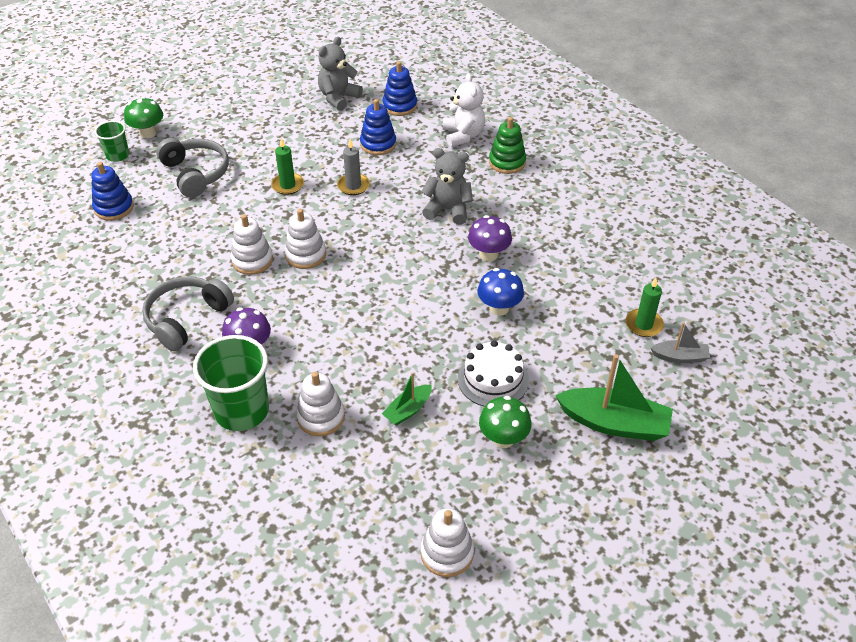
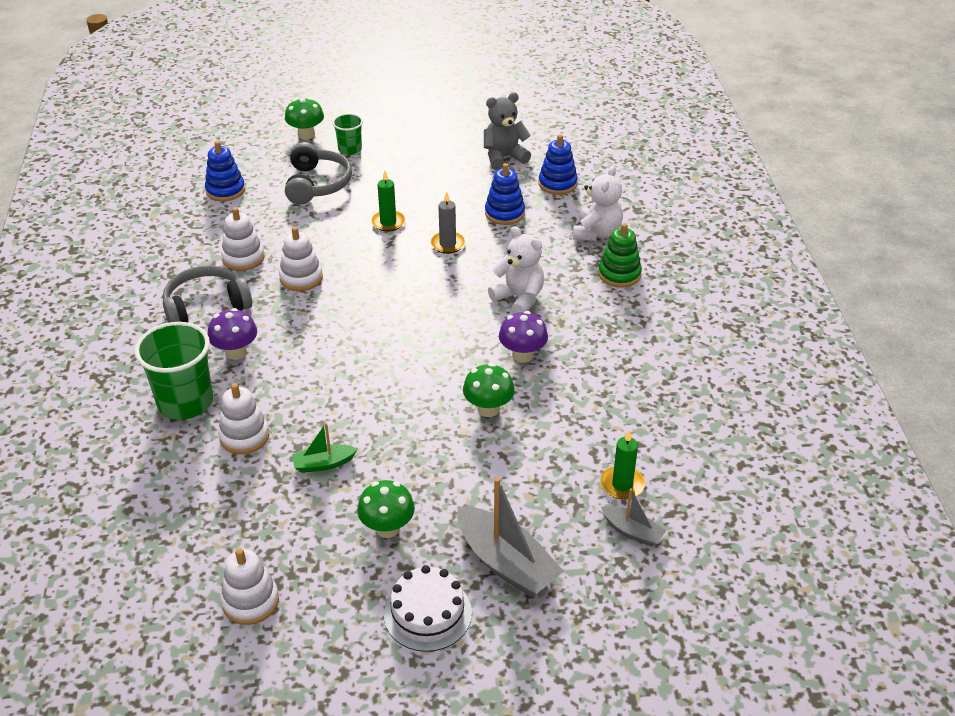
camera: 30 degrees right, 5 degrees down
green cup [95,121,129,162] -> green cup moved to [332,113,363,155]
white stacking toy [284,209,326,269] -> white stacking toy moved to [221,207,265,271]
grey teddy bear [422,148,473,225] -> white teddy bear [488,226,544,313]
white cake [458,340,529,407] -> white cake moved to [384,565,472,652]
blue mushroom [478,268,524,316] -> green mushroom [463,363,515,417]
green boat [555,354,673,441] -> grey boat [457,477,564,598]

